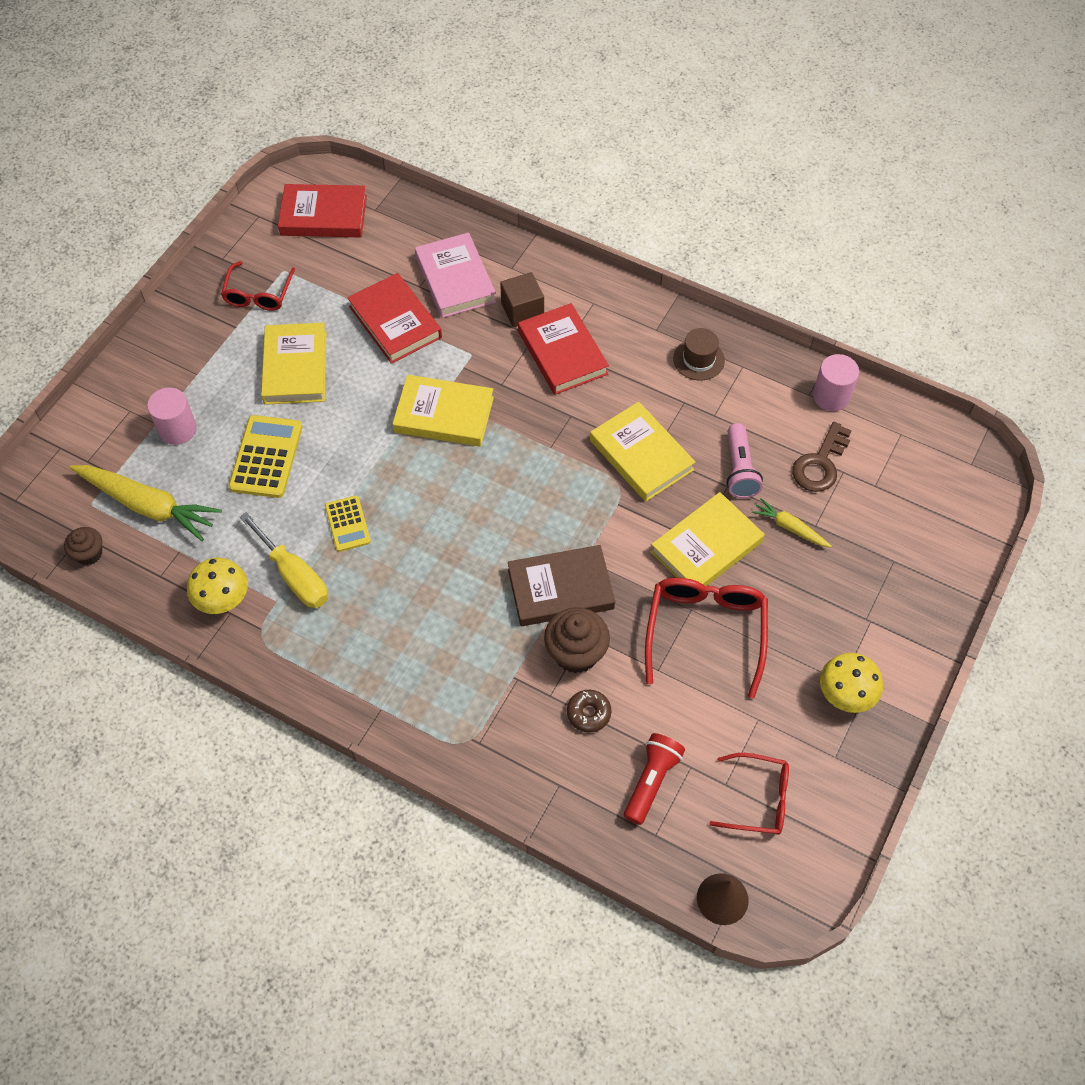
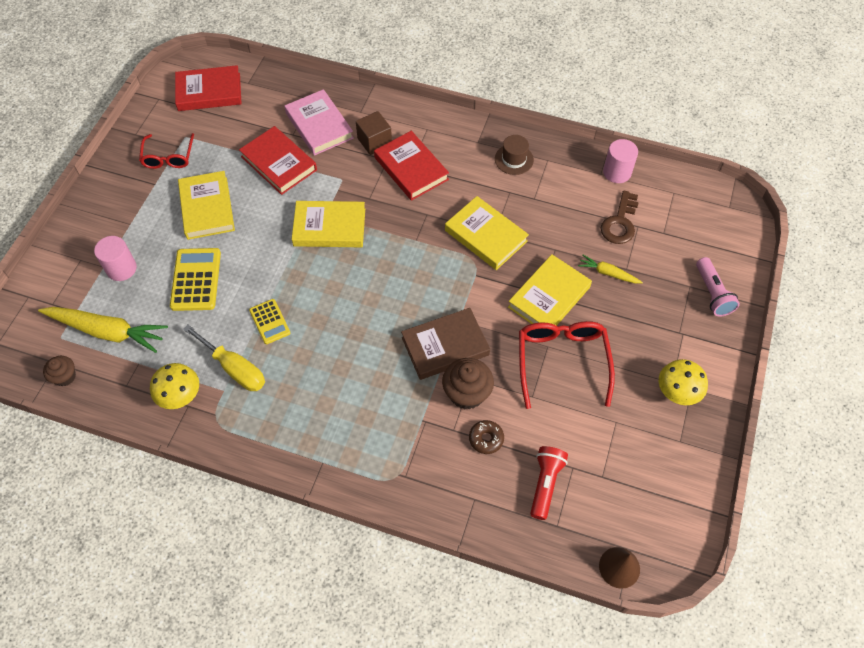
camera: 10 degrees left, 0 degrees up
red glasses [710,753,789,835] -> none
pink flashlight [727,423,763,498] -> pink flashlight moved to [696,257,740,317]

